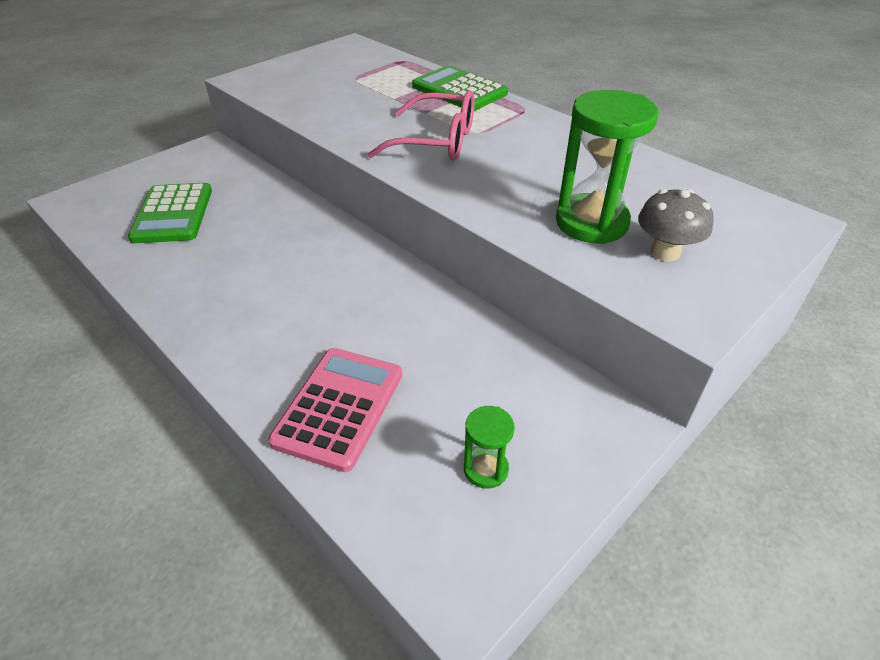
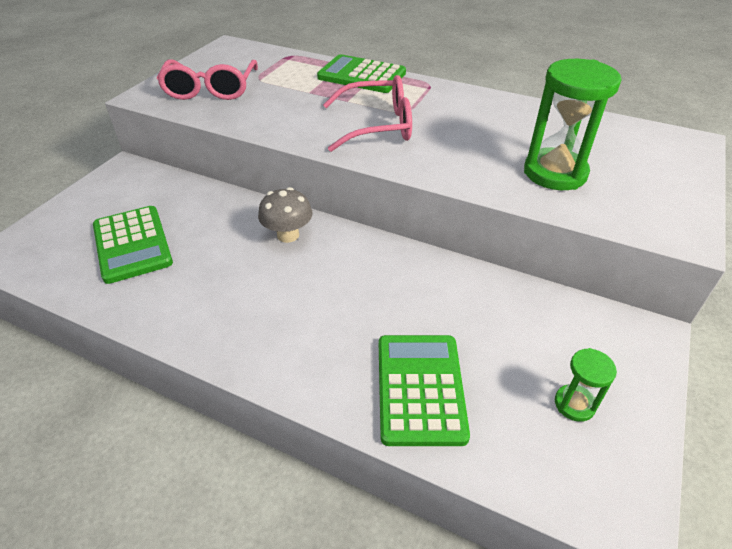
camera: 20 degrees left, 0 degrees up
pink calculator [268,348,402,472] -> green calculator [379,335,470,446]
grey mushroom [638,189,713,262] -> grey mushroom moved to [258,187,313,243]
none -> pink glasses [156,60,258,100]

